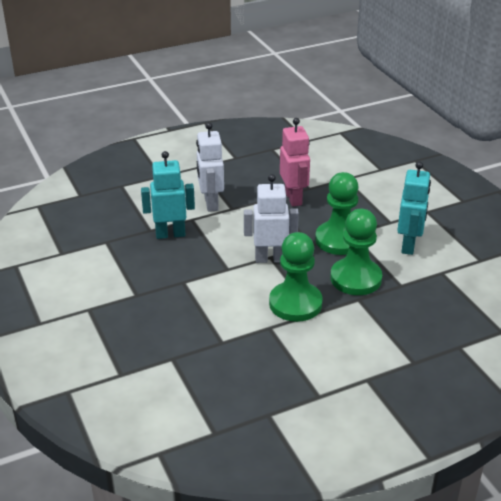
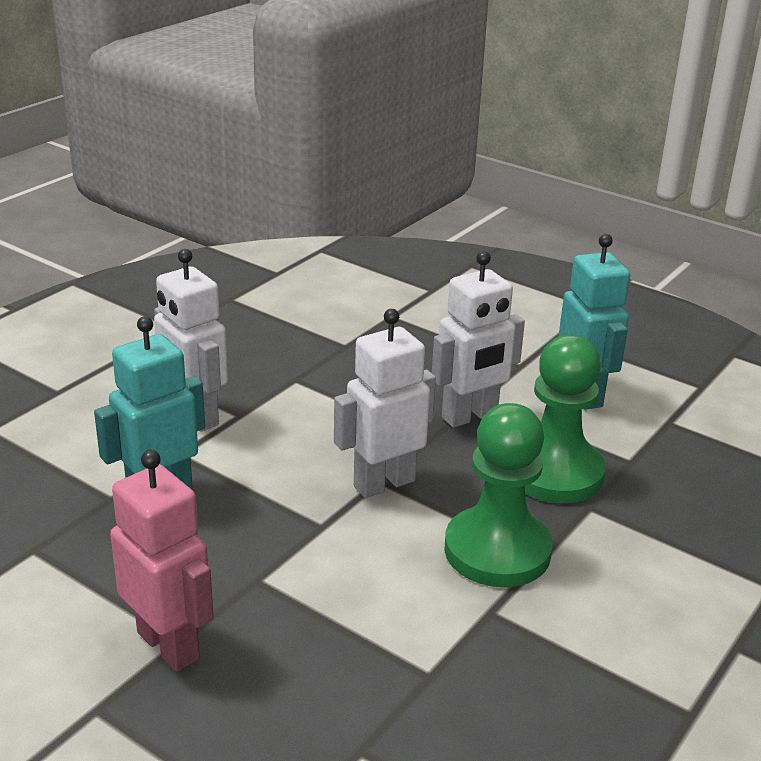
camera: 30 degrees left, 5 degrees down
pink robot [280,118,310,207] -> pink robot moved to [110,450,214,672]
green pawn [315,172,359,255] -> white robot [432,251,525,428]

